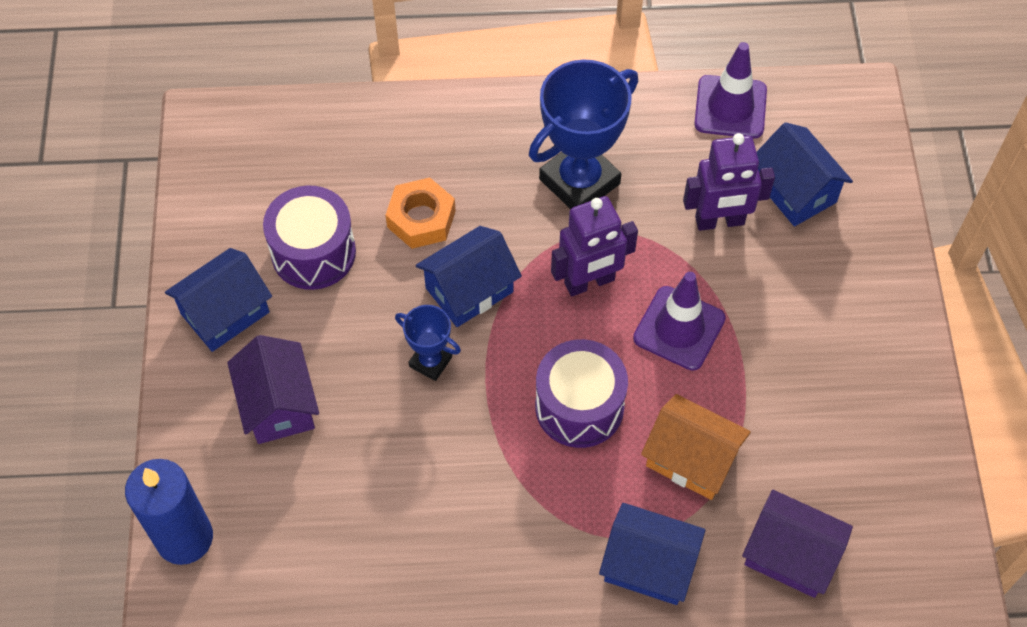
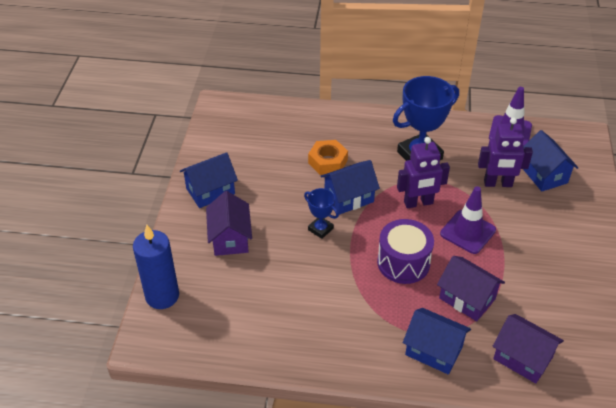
camera: 10 degrees right, 15 degrees down
purple drum [263,186,356,290] -> none
orange house [641,394,751,500] -> purple house [437,256,505,321]

